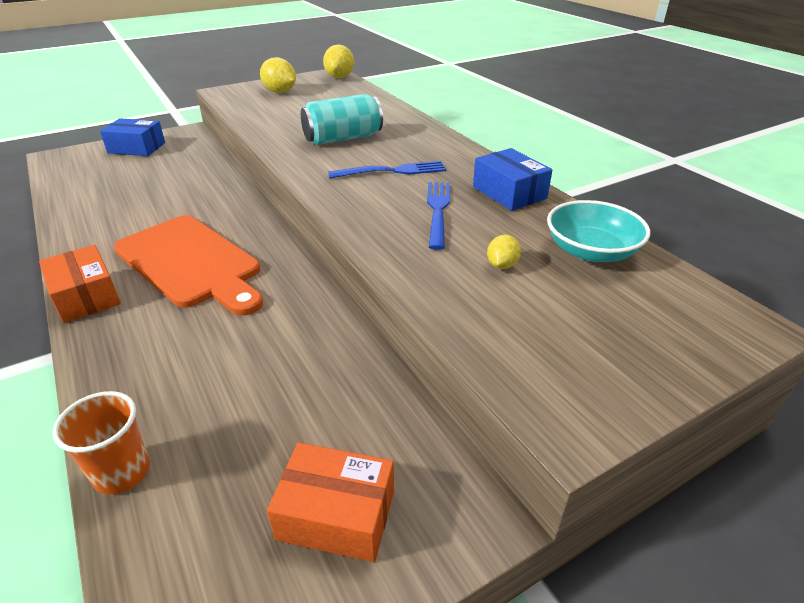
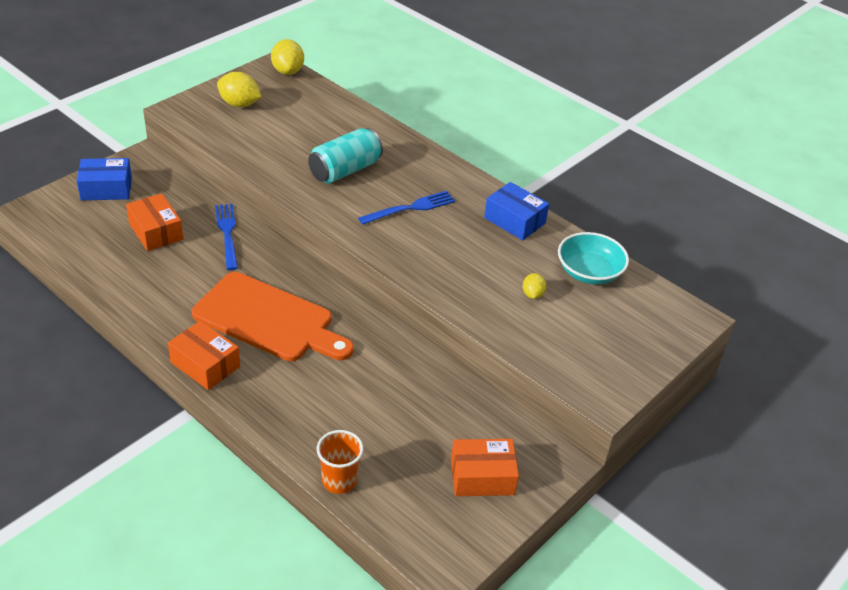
camera: 20 degrees left, 5 degrees up
blue fork [427,182,450,250] -> blue fork moved to [215,204,238,270]
none -> orange box [126,193,183,251]

